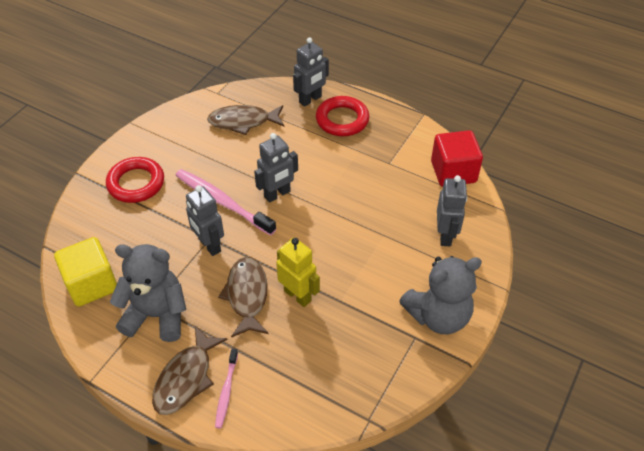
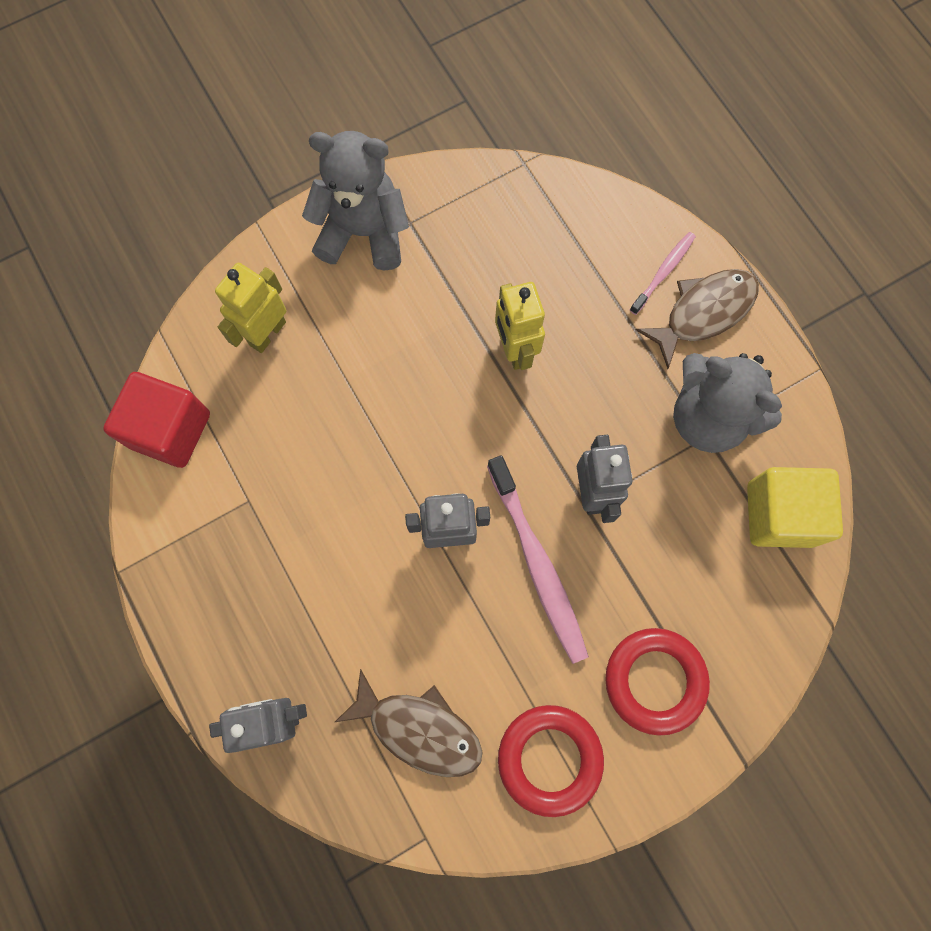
camera: 150 degrees left, 25 degrees up
brown fish [218,257,268,338] -> none
red ring [316,96,369,136] -> red ring moved to [498,705,604,817]
grey robot [437,175,467,246] -> yellow robot [215,262,286,353]

